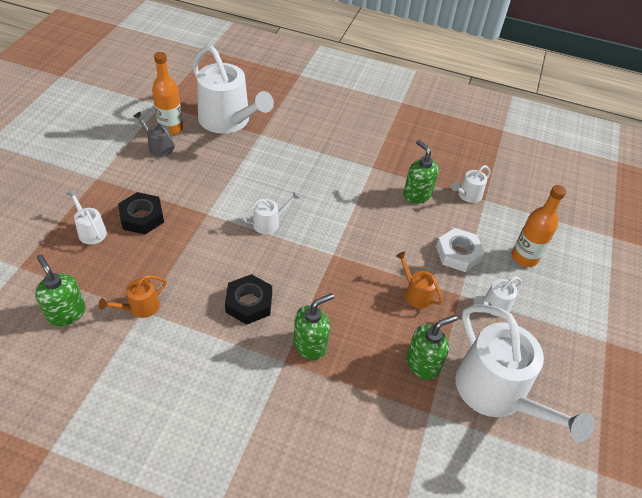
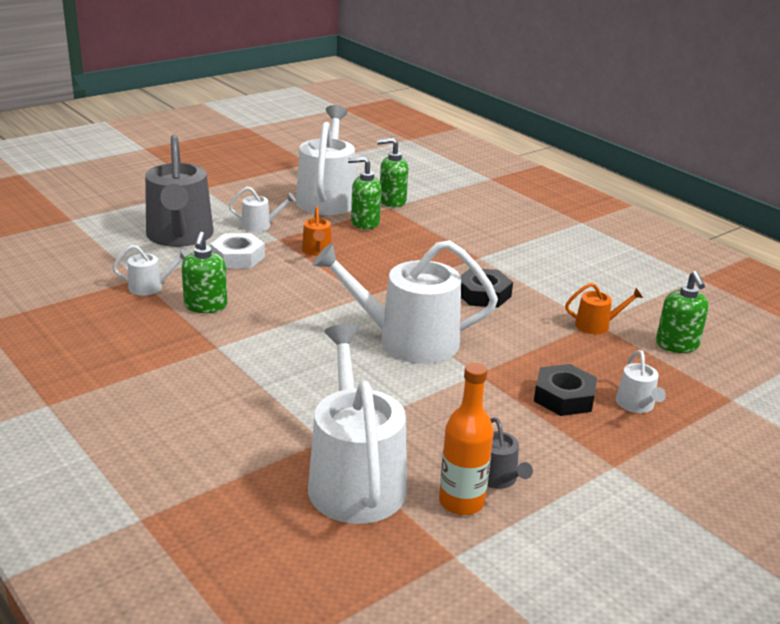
camera: 145 degrees left, 20 degrees down
white watering can [243,191,301,234] -> white watering can [312,240,498,364], size x2.25
green soap dispenser [293,293,334,360] -> green soap dispenser moved to [377,138,408,208]
orange bottle [512,185,566,267] -> grey watering can [145,135,214,247]

